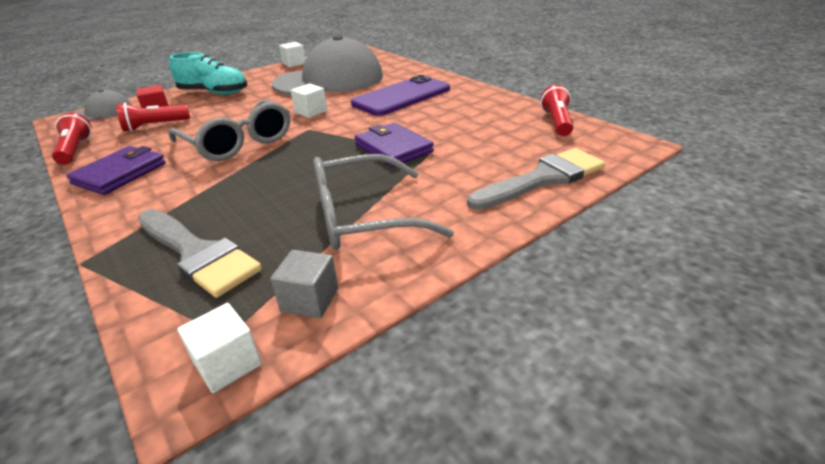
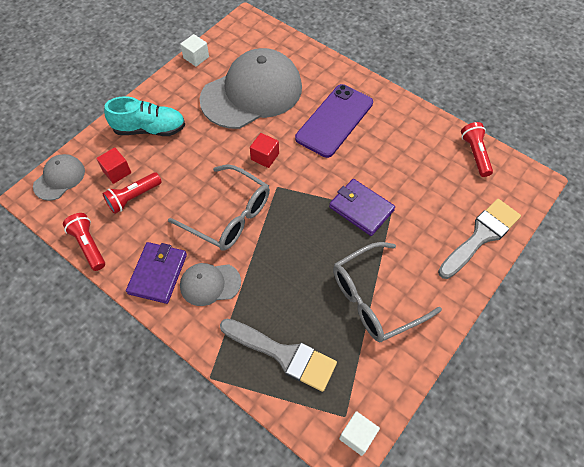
camera: 15 degrees left, 25 degrees up
grey cube [270,250,338,318] -> none
white cube [291,84,327,118] -> red cube [250,133,279,168]
none -> grey cap [180,263,241,306]

